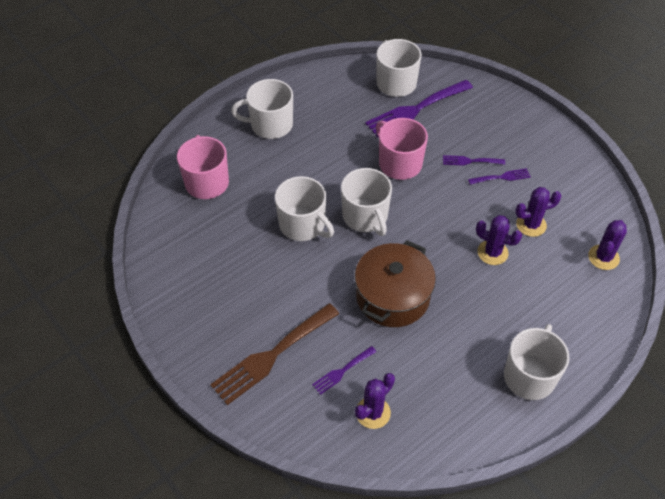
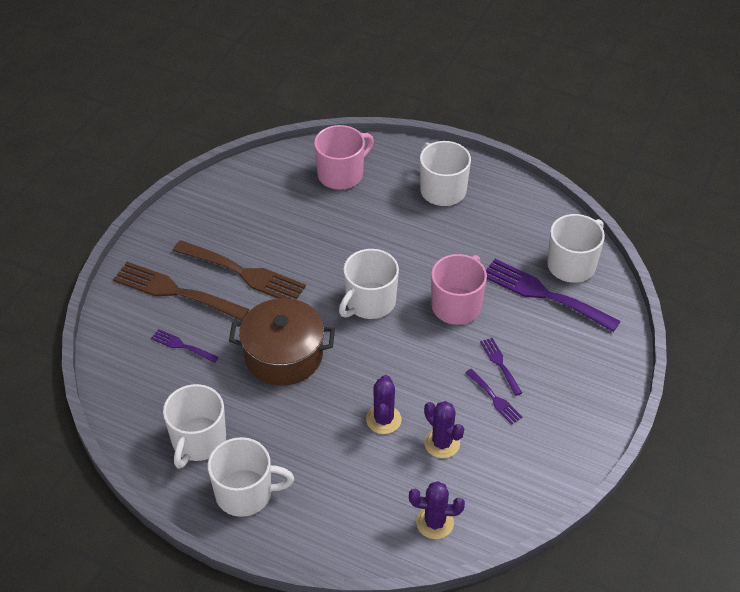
camera: 65 degrees right, 5 degrees down
white mug [275,176,334,241] -> white mug moved to [163,384,226,469]
purple cactus [355,373,395,429] -> none
none -> brown fork [173,240,306,299]

